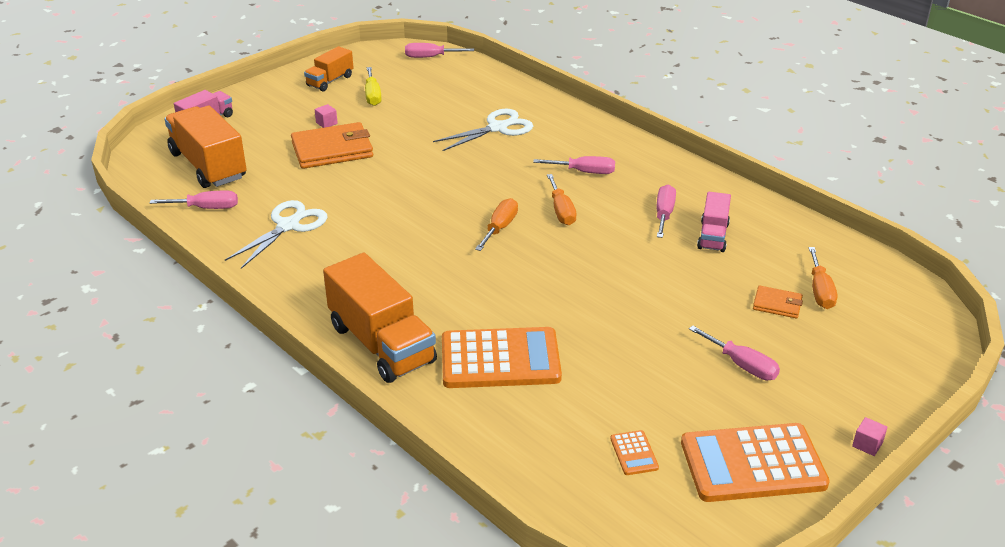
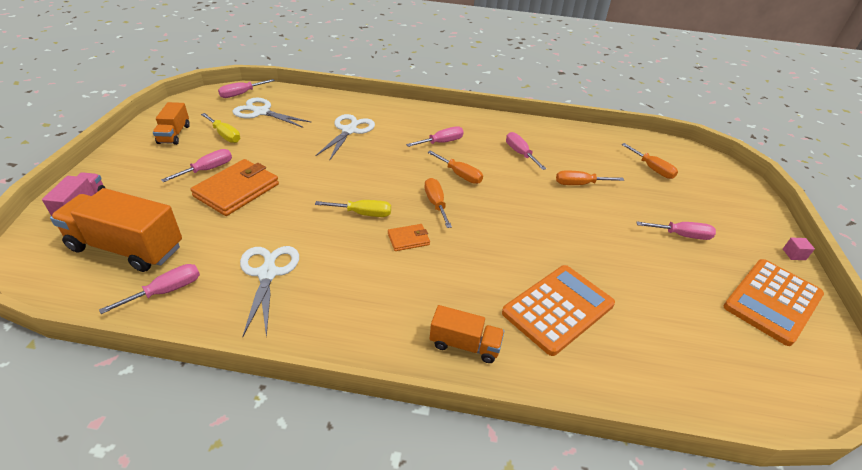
camera: 40 degrees left, 5 degrees up
pink cube [314,104,338,128] -> pink screwdriver [161,149,232,182]
orange truck [323,253,437,383] -> orange truck [430,305,504,363], size x0.55
orange calculator [610,430,659,475] -> none
pink truck [697,192,731,252] -> none
orange wallet [753,286,803,318] -> orange wallet moved to [388,224,430,251]
none -> white scissors [232,98,311,128]
none -> yellow screwdriver [315,200,391,217]
none -> orange screwdriver [556,171,624,185]

